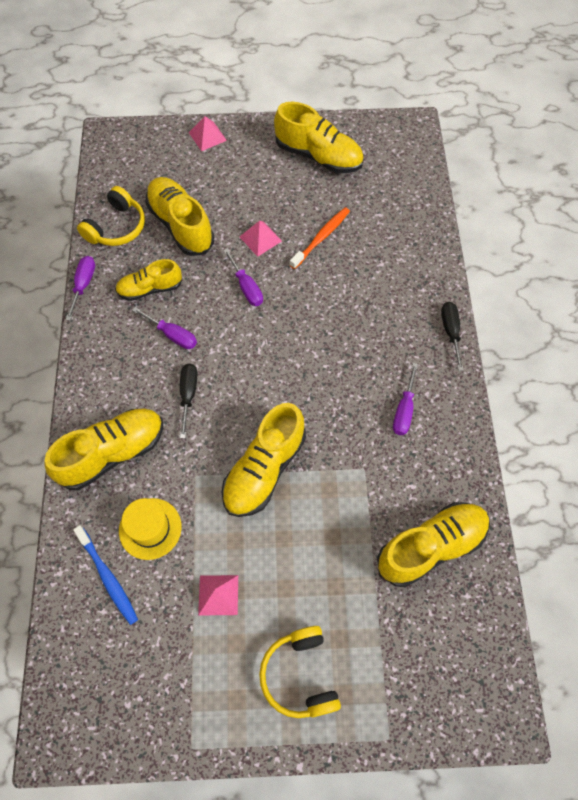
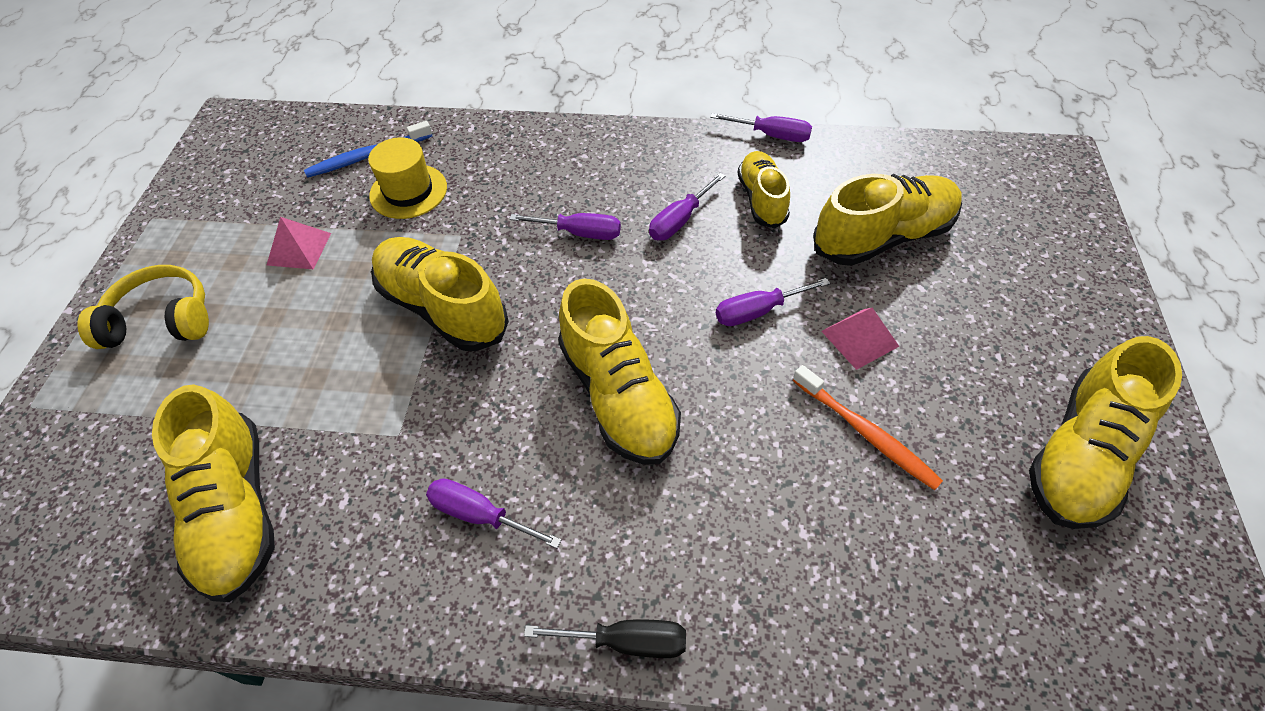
camera: 100 degrees right, 10 degrees down
yellow shoe [45,408,163,490] -> yellow shoe moved to [558,278,681,465]
yellow headphones [77,186,145,246] -> none
black screwdriver [180,363,197,439] -> purple screwdriver [510,213,621,240]
pink pyramid [189,116,227,151] -> none

